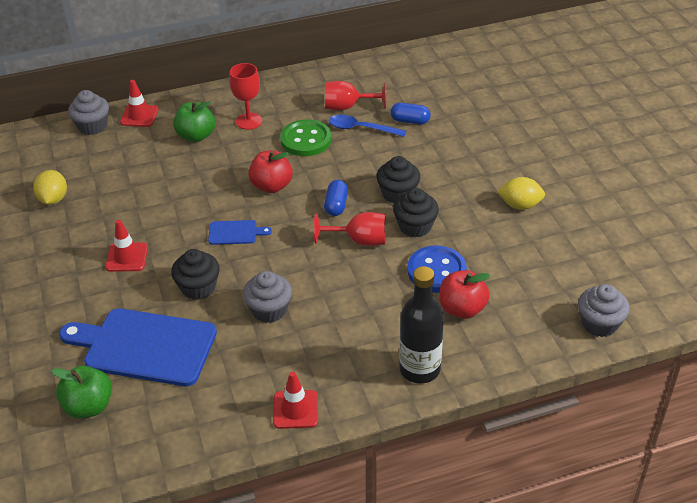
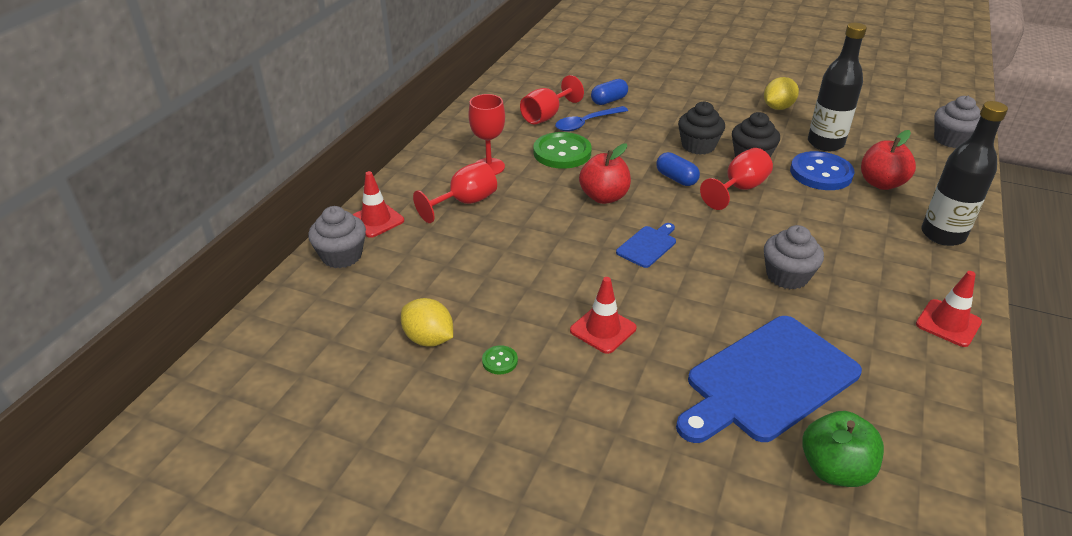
camera: 50 degrees left, 5 degrees down
black cupcake [171,249,220,300] -> none
green apple [173,101,215,142] -> red goblet [413,161,497,223]
none -> green button [482,345,518,374]
none -> black bottle [808,23,867,151]

